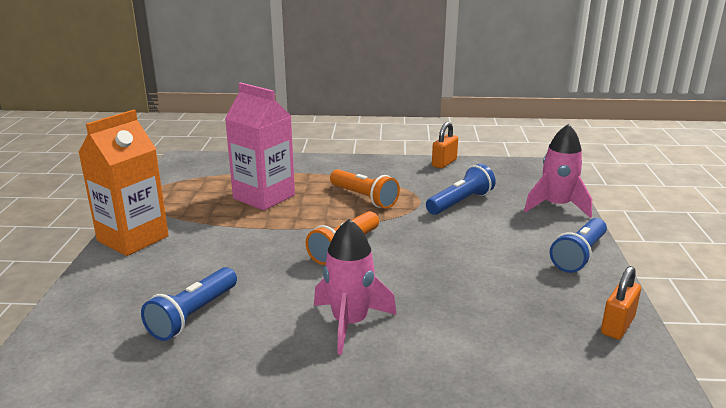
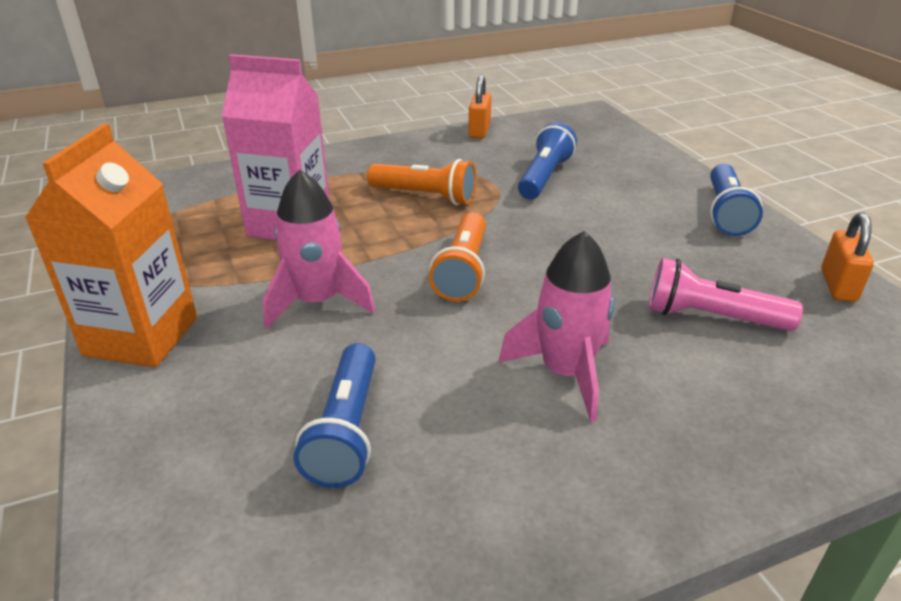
camera: 25 degrees left, 10 degrees up
pink rocket [524,124,592,218] -> pink rocket moved to [263,169,375,329]
none -> pink flashlight [649,258,803,331]

